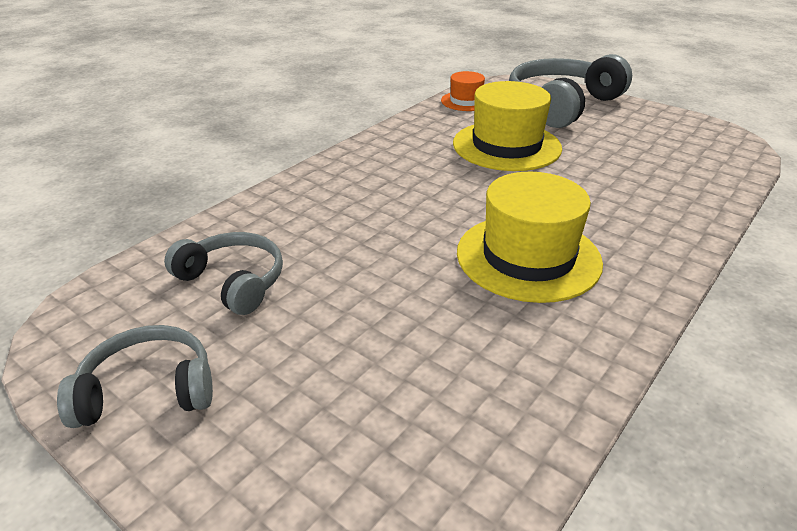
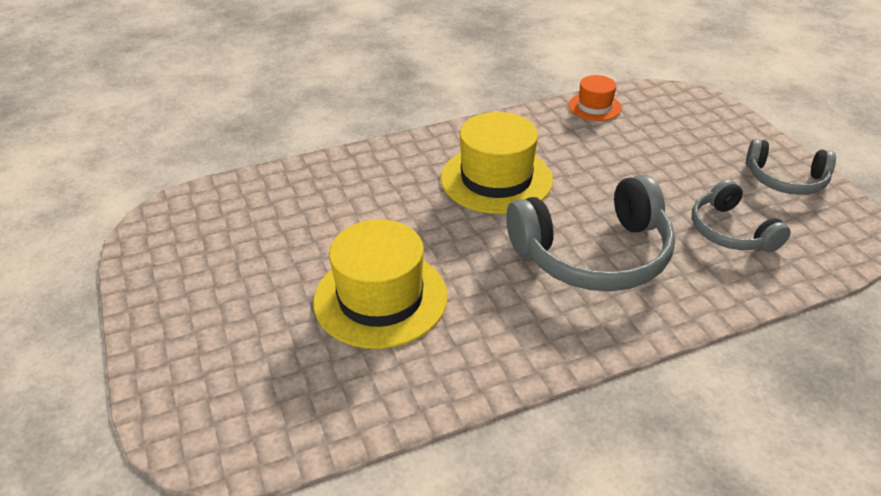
camera: 150 degrees left, 5 degrees up
orange hat [441,71,485,111] -> orange hat moved to [568,75,622,121]
grey headphones [509,54,632,128] -> grey headphones moved to [506,175,675,291]

